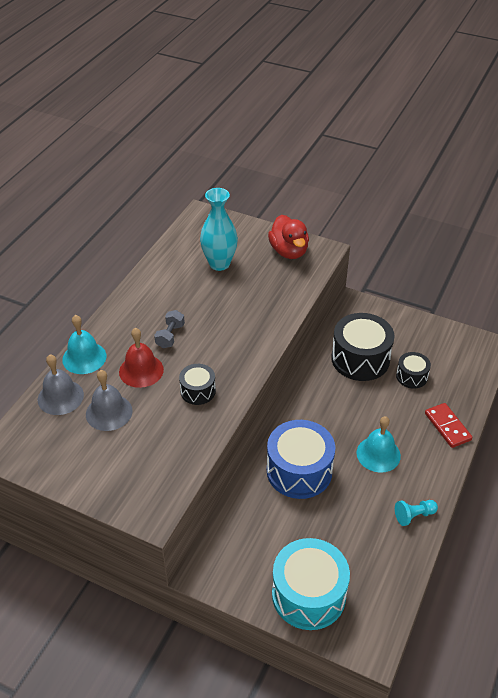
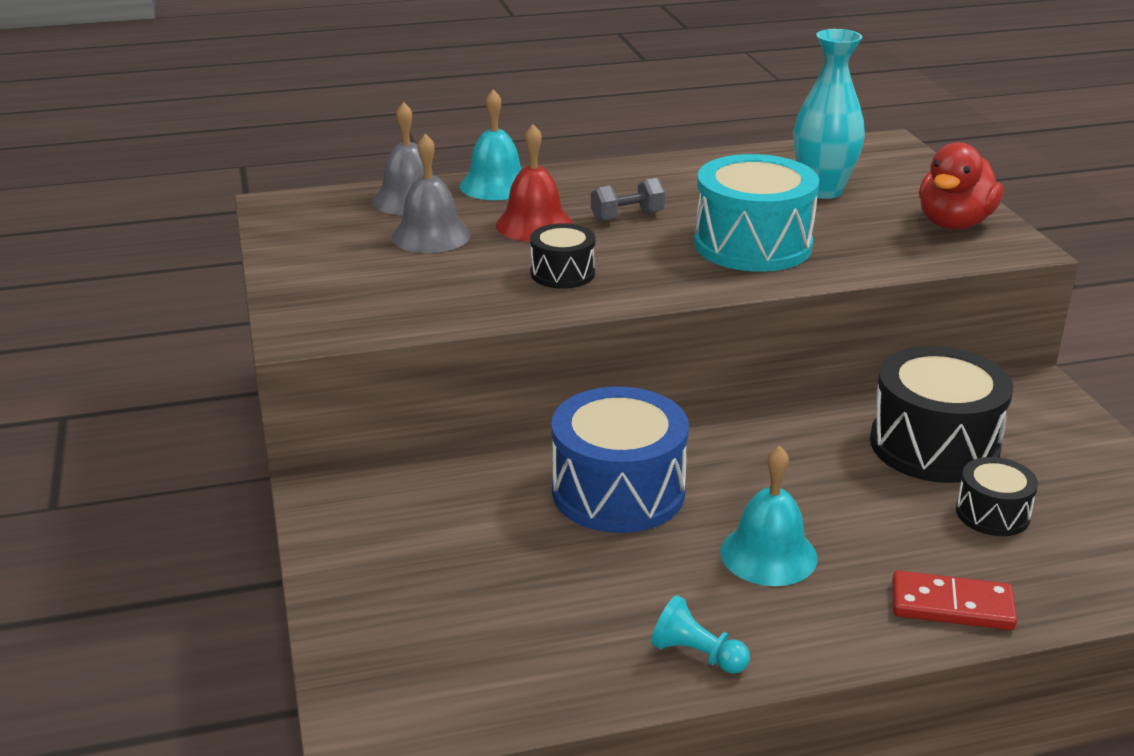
camera: 50 degrees right, 15 degrees down
turquoise drum [272,538,350,630] -> turquoise drum moved to [694,154,819,272]
red domino [425,403,473,448] -> red domino turned 75 degrees clockwise [892,571,1017,630]

